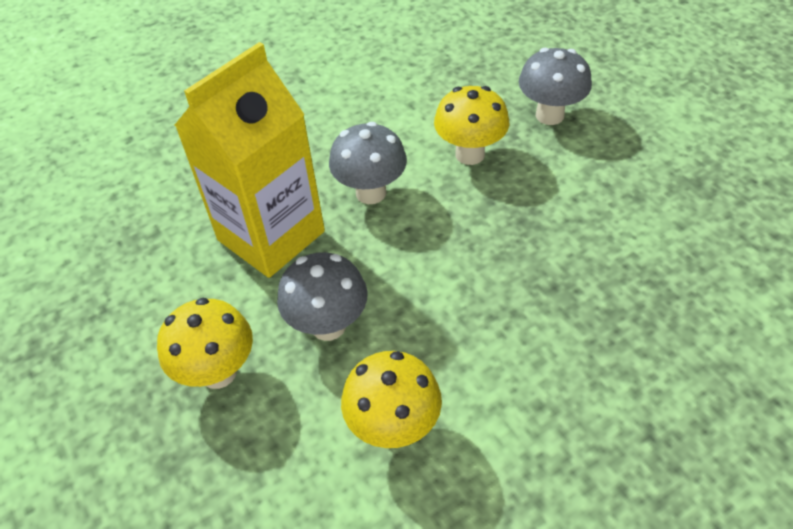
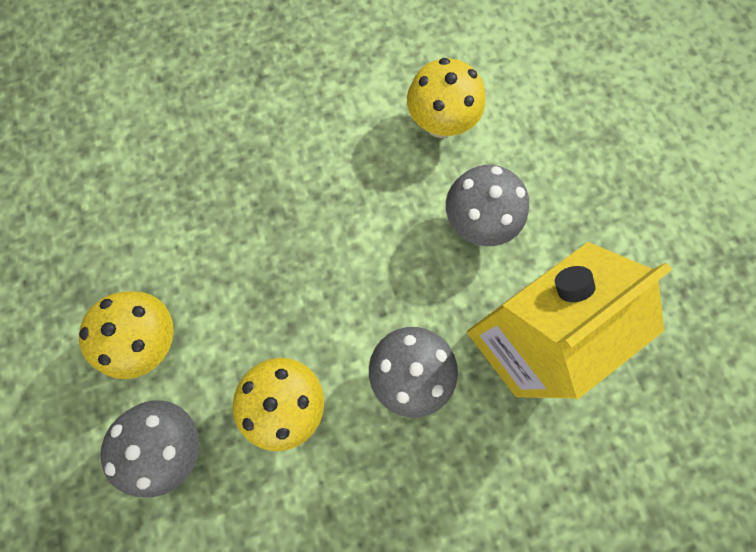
camera: 170 degrees left, 25 degrees up
yellow mushroom [157,298,253,389] -> yellow mushroom moved to [79,291,174,379]

